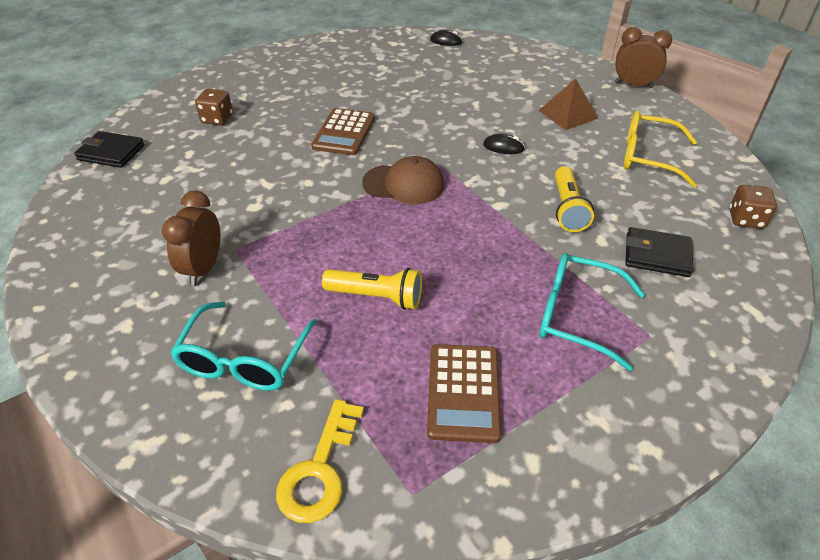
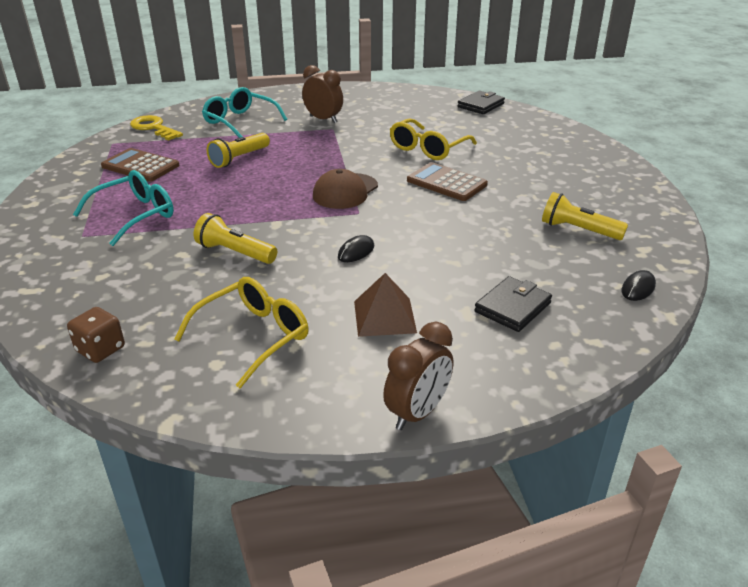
camera: 115 degrees right, 10 degrees down
brown dice [195,89,233,125] -> none
black wallet [625,227,694,277] -> black wallet moved to [474,276,552,332]
none -> yellow glasses [390,118,477,160]
none -> yellow flashlight [542,192,628,240]

